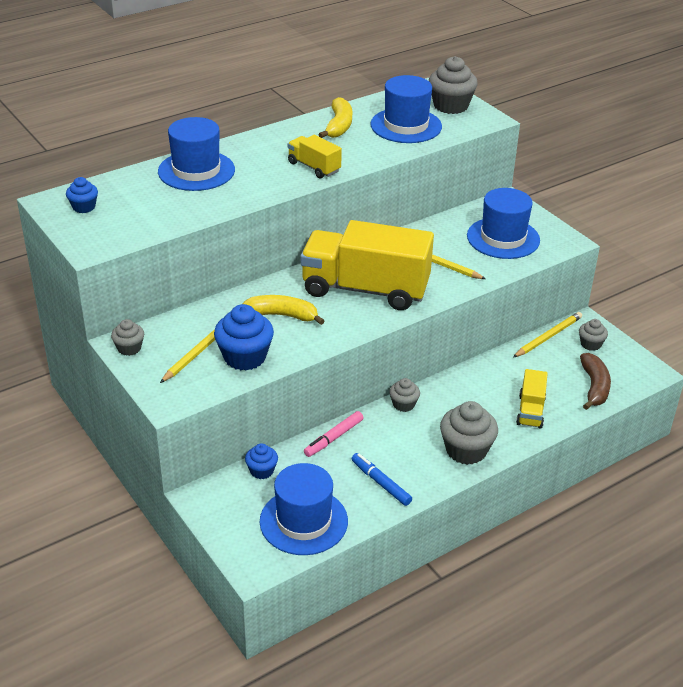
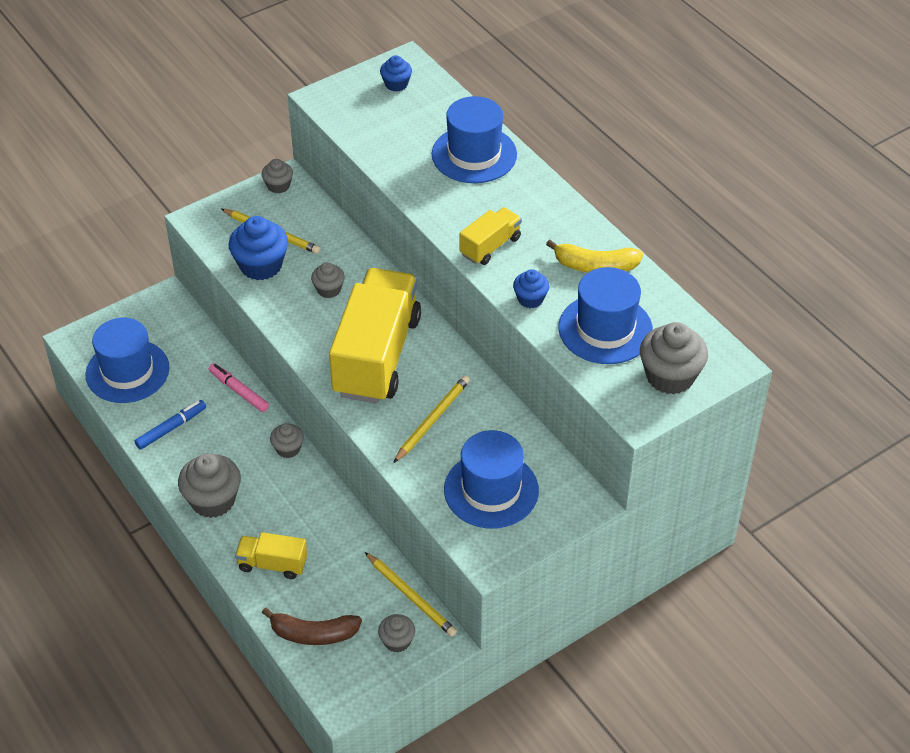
camera: 90 degrees right, 10 degrees up
yellow banana [243,295,324,325] -> grey cupcake [311,262,345,298]
blue cupcake [245,443,278,479] -> blue cupcake moved to [513,269,550,308]

